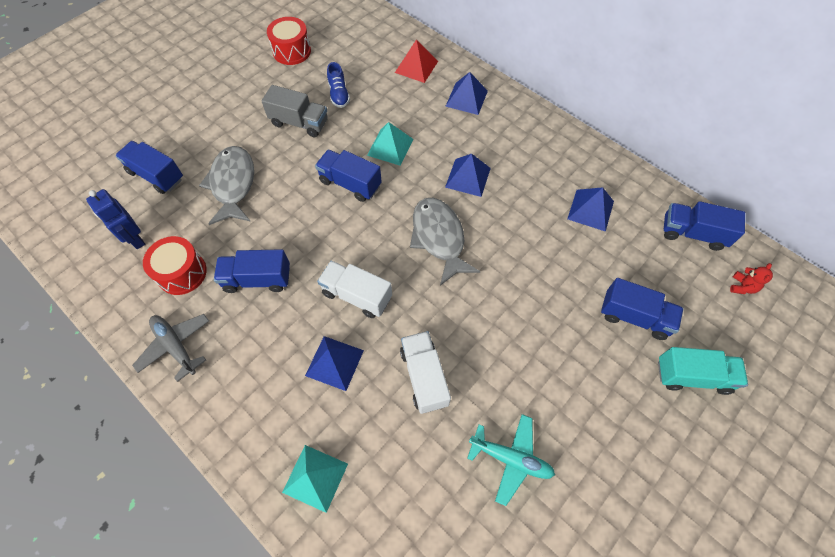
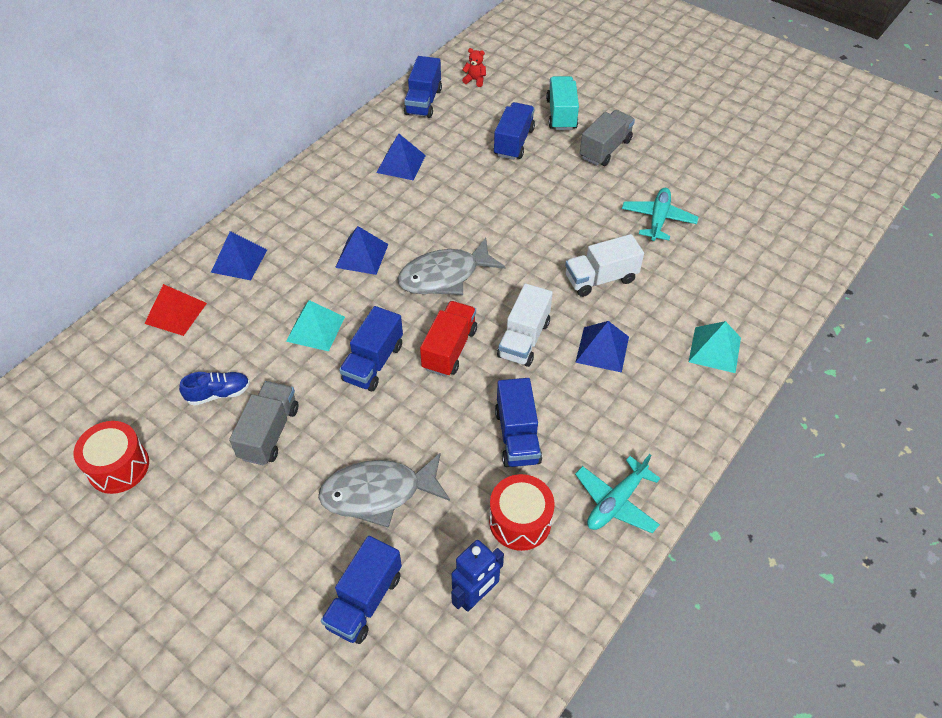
camera: 95 degrees left, 10 degrees down
grey plane [132,314,209,382] -> turquoise plane [575,454,660,533]
none -> red truck [420,301,477,377]
none -> grey truck [580,110,635,166]

